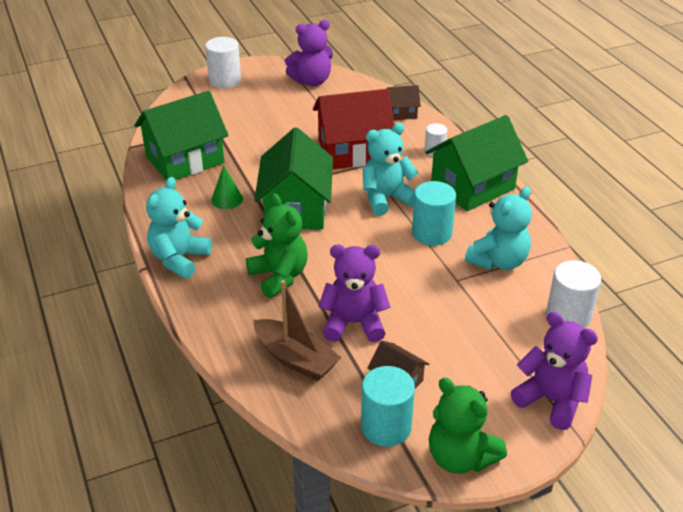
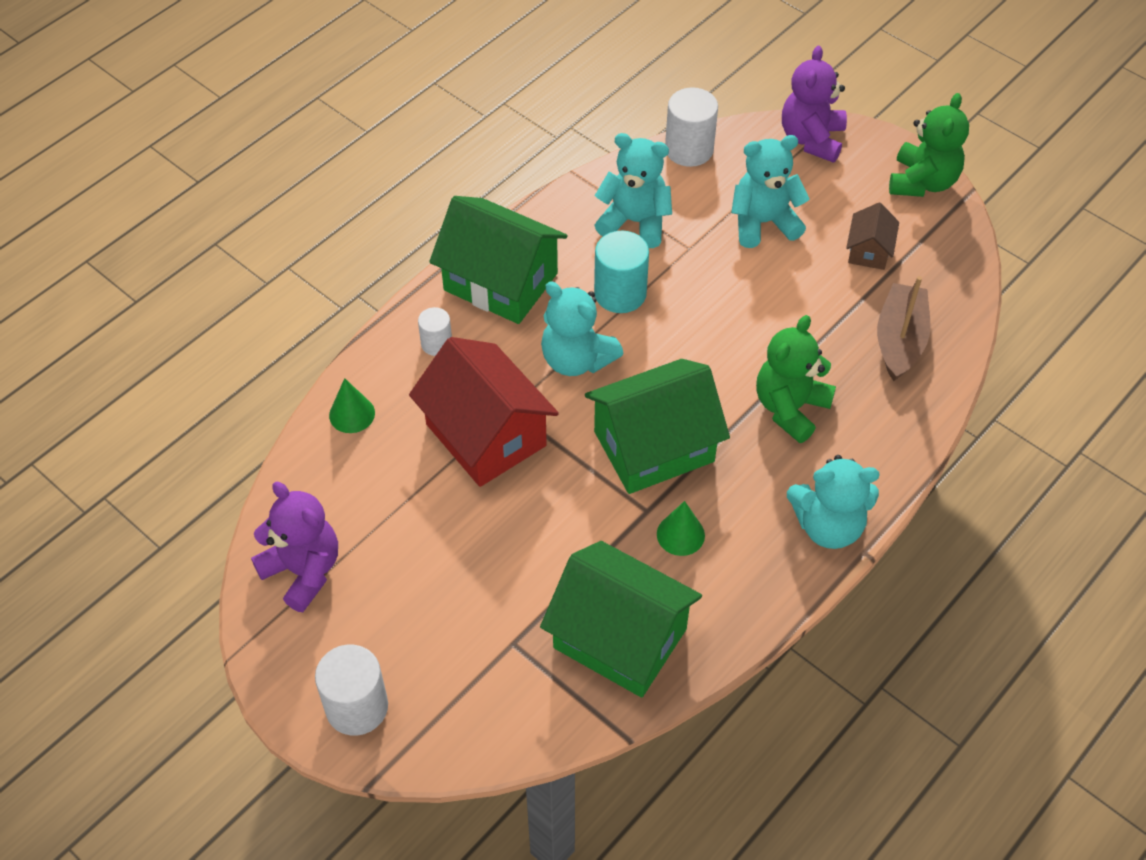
camera: 115 degrees left, 15 degrees up
purple teddy bear [318,245,391,342] -> none
turquoise cylinder [361,366,415,447] -> none
brown house [386,85,421,120] -> green cone [329,378,375,433]
none -> turquoise teddy bear [731,135,810,248]

